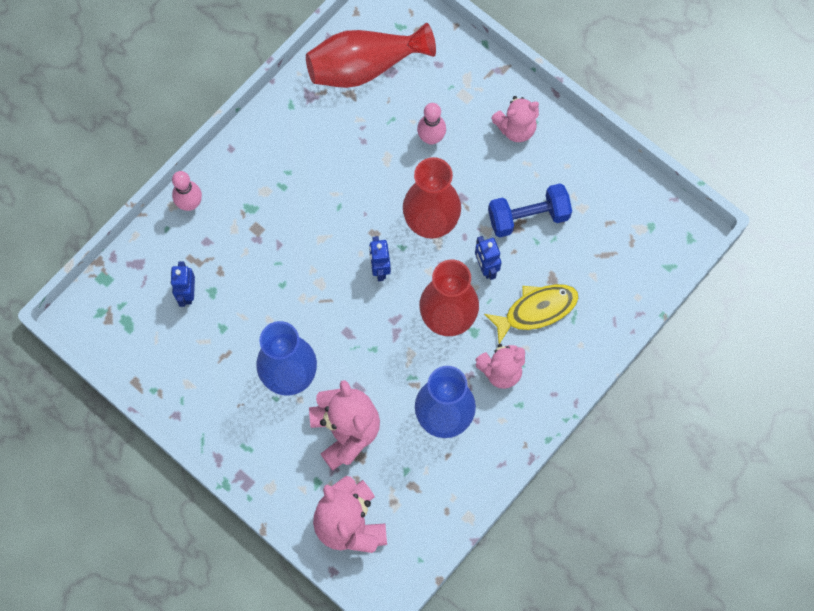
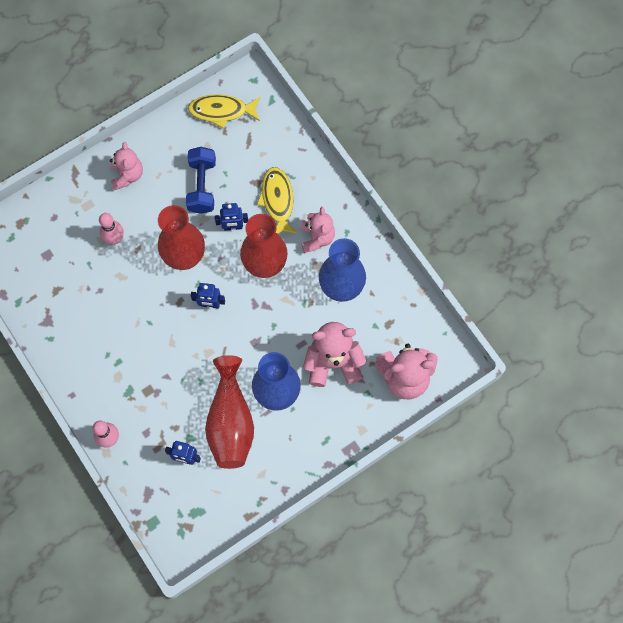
camera: 75 degrees left, 0 degrees up
red vase [306,23,436,88] -> red vase moved to [205,355,254,469]
none -> yellow fish [188,94,260,128]

